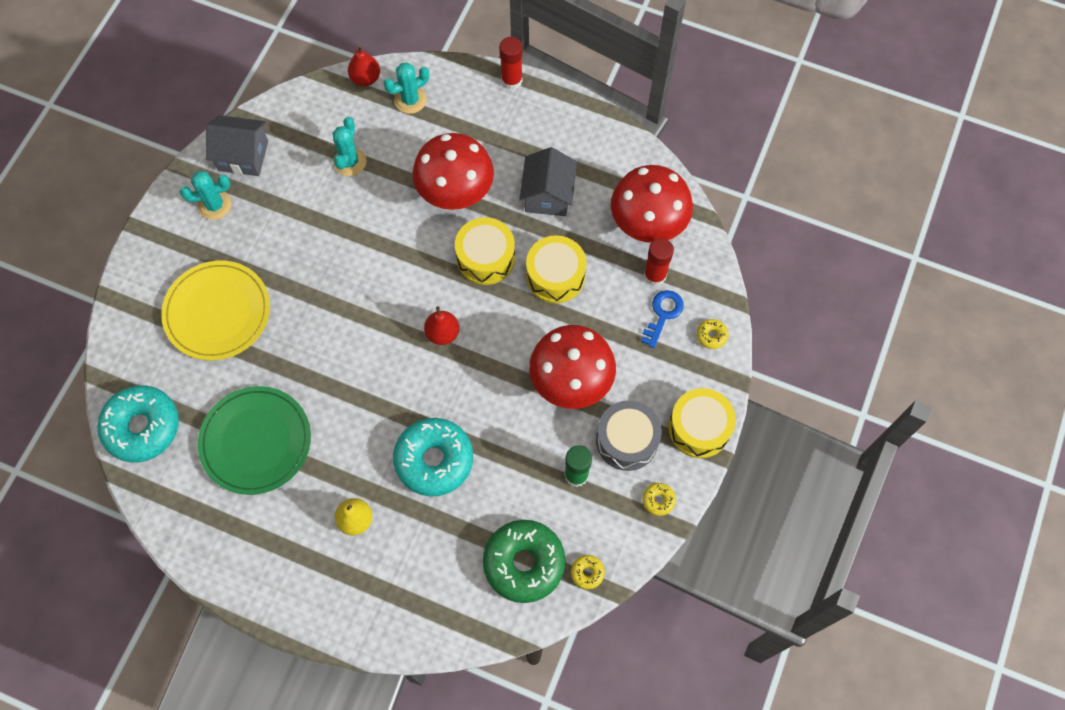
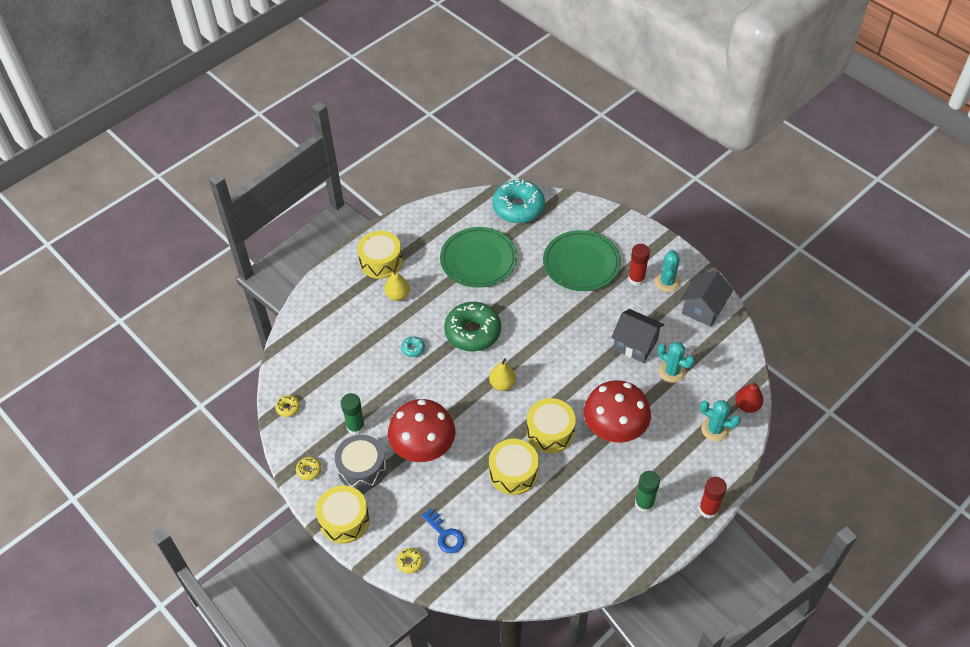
camera: 115 degrees right, 15 degrees down
yellow plate [161,261,270,360] -> green plate [543,230,621,291]
turquoise cactus [384,63,429,114] -> turquoise cactus turned 60 degrees counterclockwise [700,400,741,441]
turquoise donut [393,418,473,497] -> turquoise donut [401,336,425,357], size x0.41
red pear [424,306,459,345] -> yellow pear [489,358,516,391]
green donut [483,520,566,603] -> green donut moved to [444,302,501,351]
grey house [520,147,577,216] -> grey house moved to [611,309,664,363]
red mushroom [611,165,693,243] -> none
red glue stick [644,238,674,286] -> red glue stick moved to [628,244,650,286]
none -> yellow drum [357,231,403,279]
none -> green glue stick [635,471,660,513]

